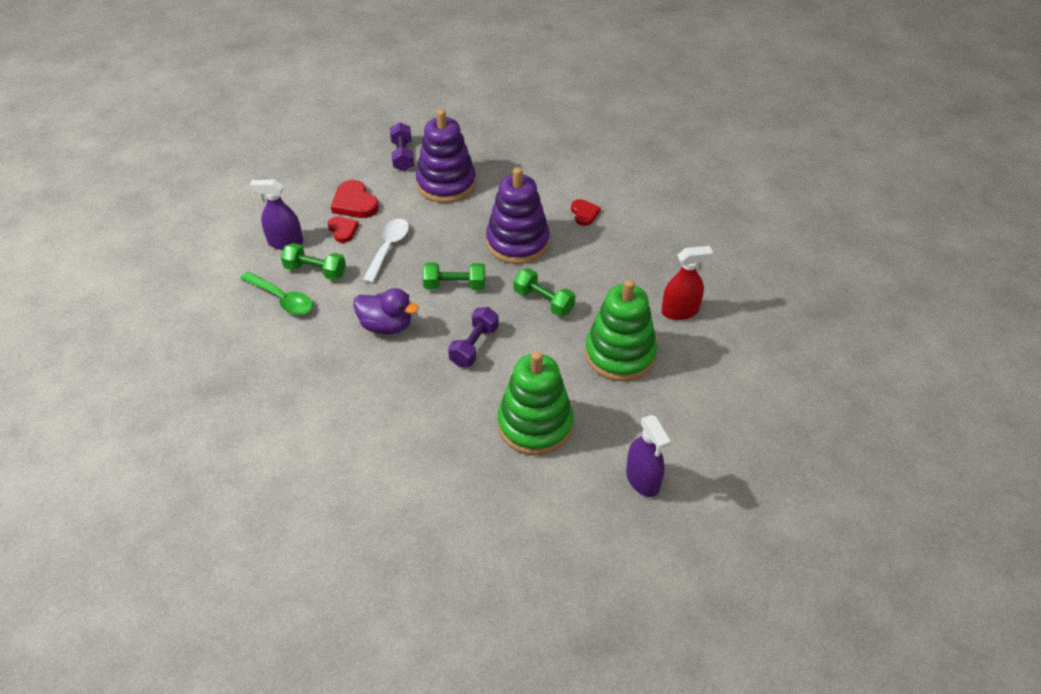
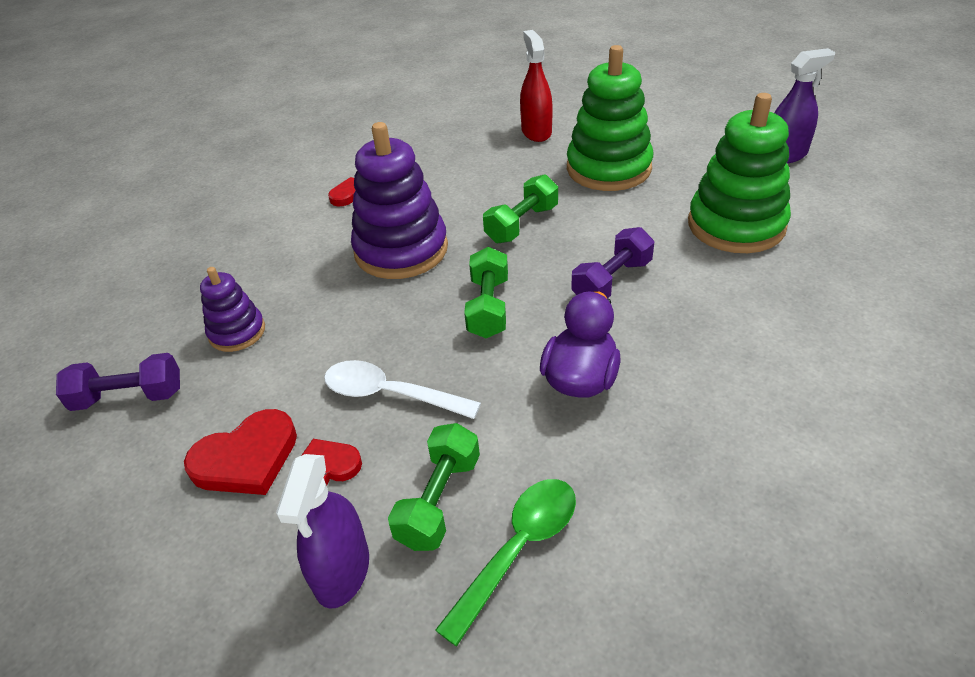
camera: 85 degrees left, 5 degrees down
purple stacking toy [416,109,476,203] -> purple stacking toy [200,267,265,352], size x0.54
purple dumbbell [448,307,499,367] -> purple dumbbell turned 75 degrees counterclockwise [571,227,654,299]

